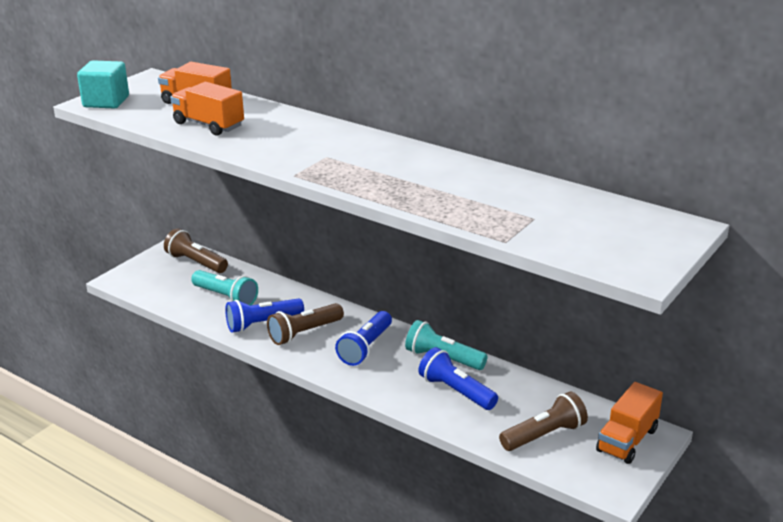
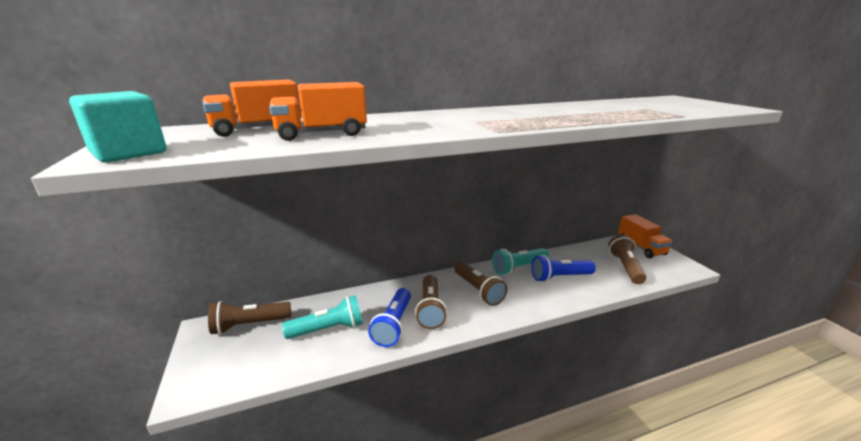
camera: 55 degrees left, 5 degrees down
blue flashlight [335,311,392,366] -> brown flashlight [455,261,507,306]

